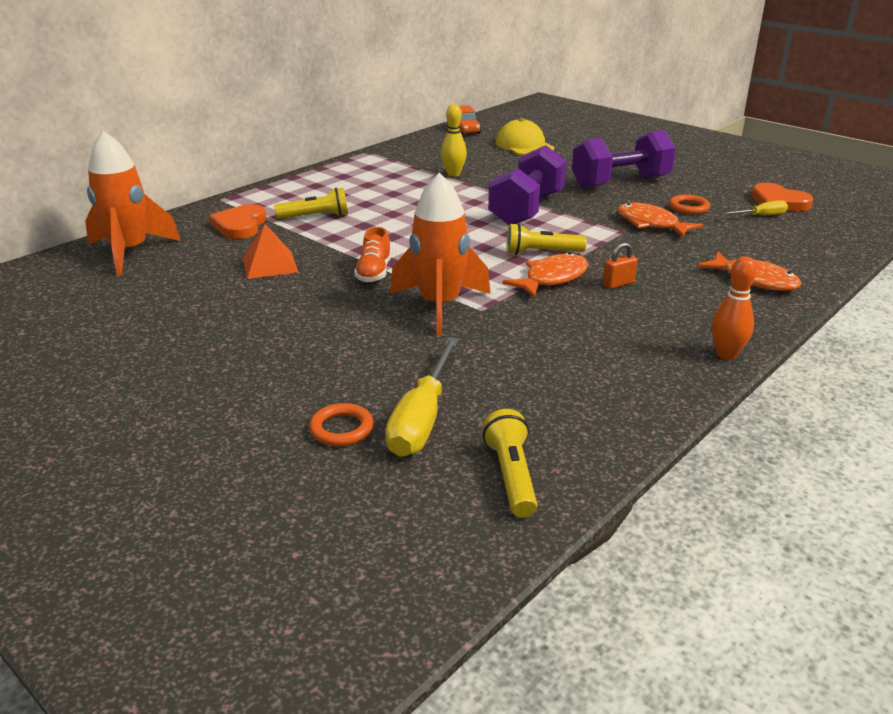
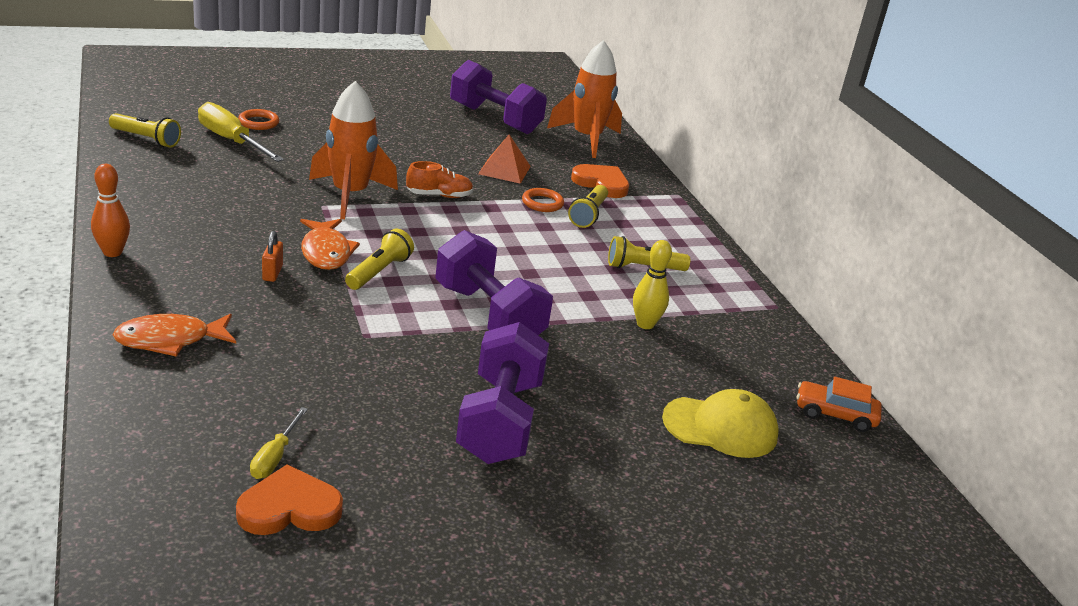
camera: 115 degrees right, 0 degrees up
orange shoe [354,227,391,283] -> orange shoe turned 135 degrees clockwise [406,161,473,198]
orange fish [617,203,703,237] -> none
orange ring [669,194,710,214] -> orange ring moved to [522,188,564,212]
none -> purple dumbbell [450,60,547,134]
none -> yellow flashlight [608,236,690,271]

